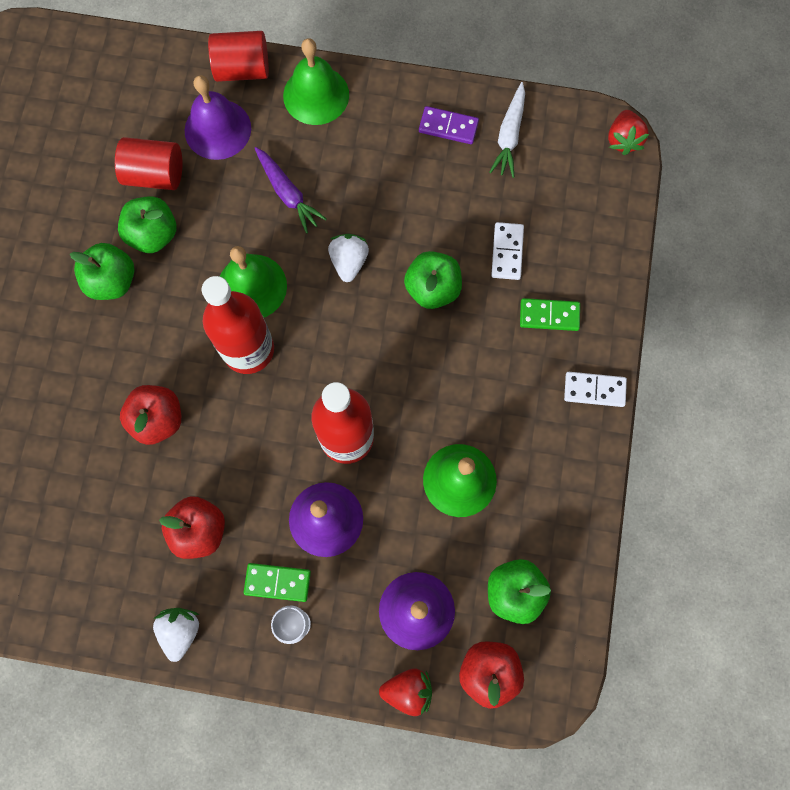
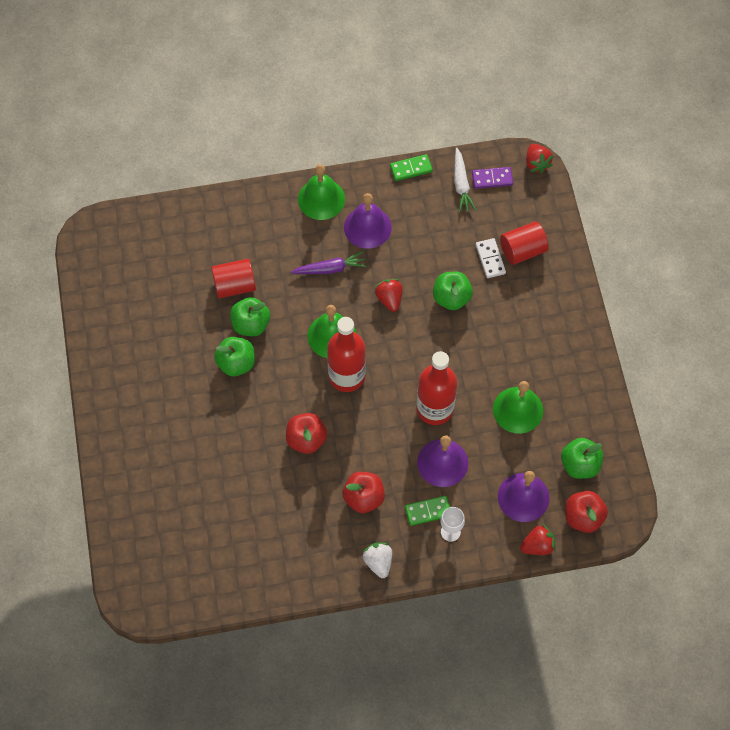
camera: 20 degrees left, 10 degrees down
purple bell [185,75,251,160] -> purple bell moved to [344,193,392,249]
red cylinder [208,31,269,82] -> red cylinder moved to [500,221,549,265]
purple carrot [255,147,327,234] -> purple carrot turned 45 degrees counterclockwise [290,251,367,274]
white strawberry [328,234,369,282] -> red strawberry [375,279,403,312]
purple domino [419,106,479,144] -> purple domino moved to [472,167,513,189]
green domino [520,298,580,331] -> green domino moved to [390,154,433,181]
white domino [564,372,627,407] -> none

